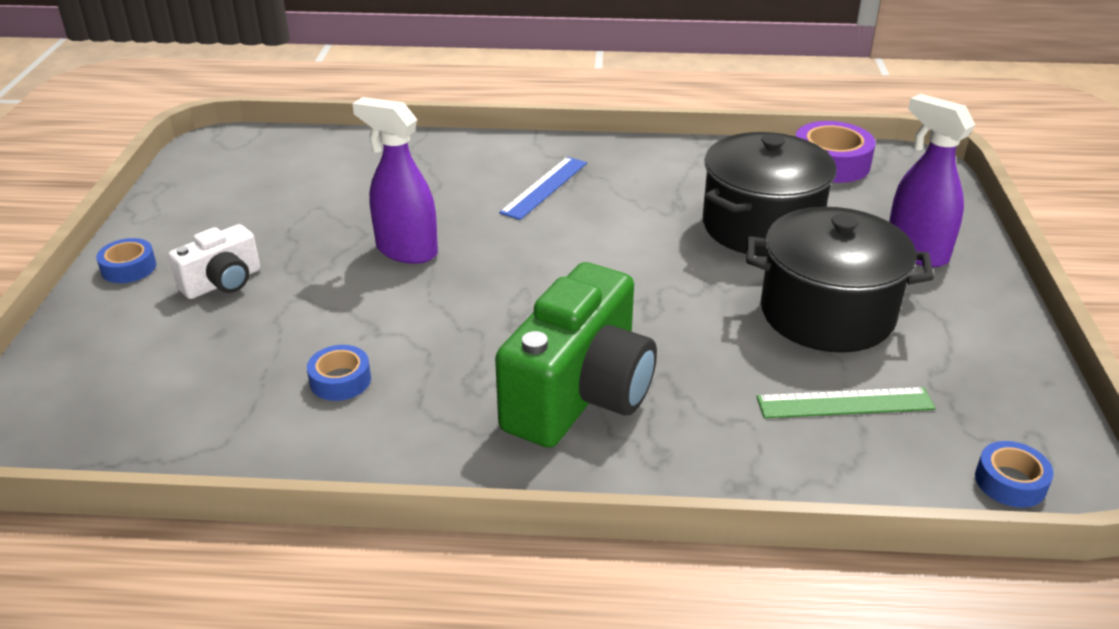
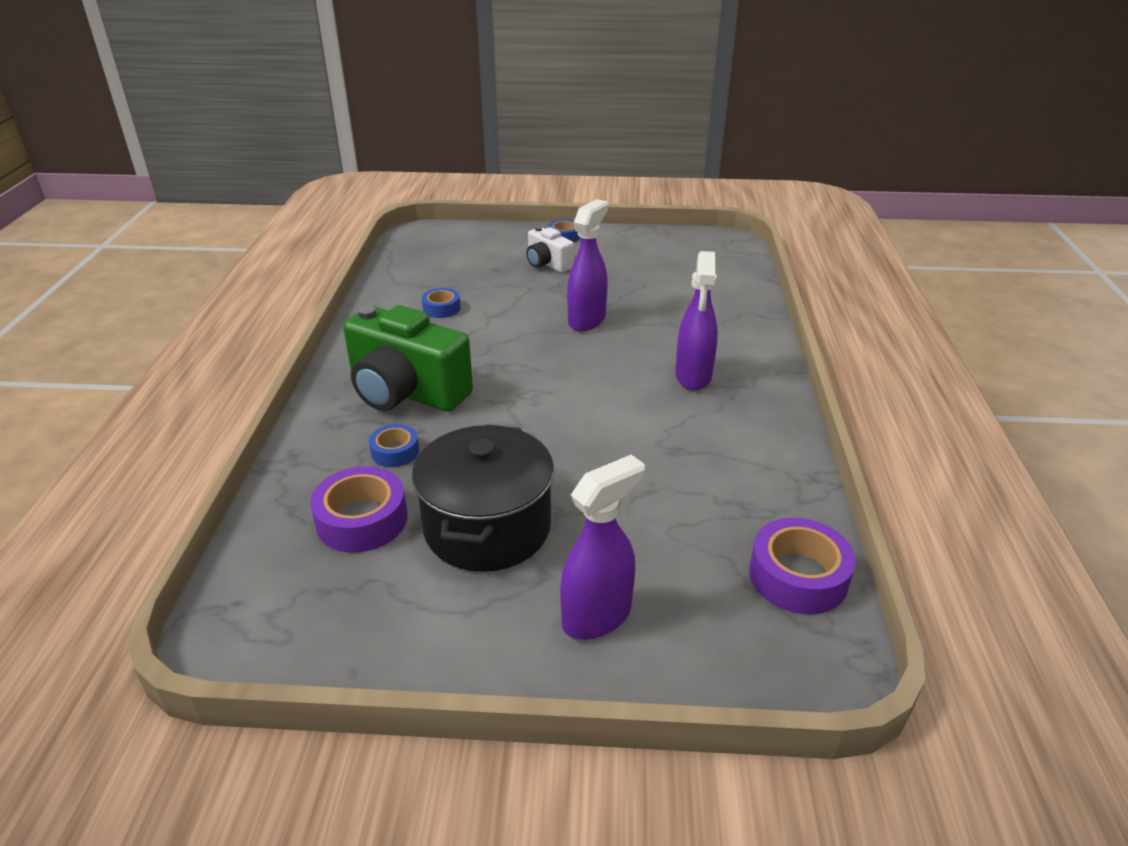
camera: 90 degrees right, 0 degrees up
blue ruler [499,157,587,220] -> purple spray bottle [675,251,718,390]
black pot [703,132,837,257] -> none
green ruler [757,387,936,418] -> purple tape [310,466,408,553]
blue tape [975,441,1054,508] -> blue tape moved to [369,424,419,467]

